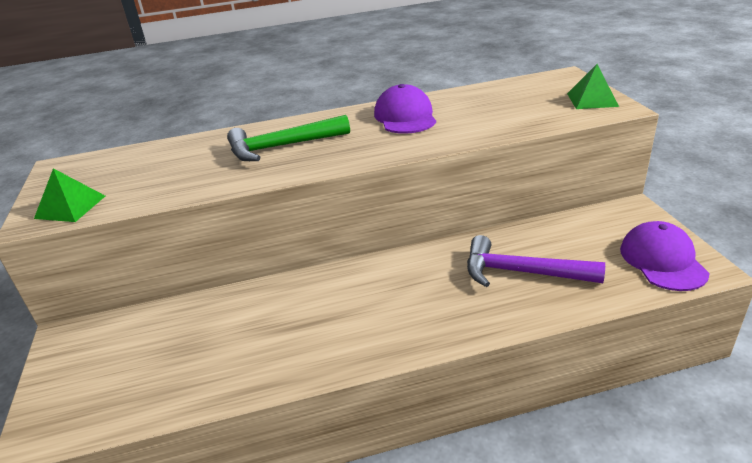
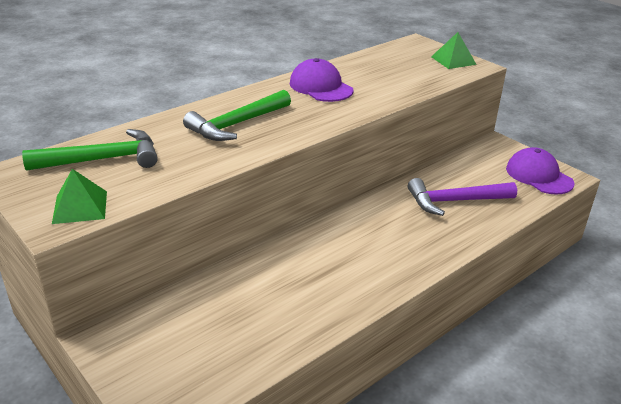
camera: 30 degrees left, 0 degrees up
none -> green hammer [22,129,158,171]

